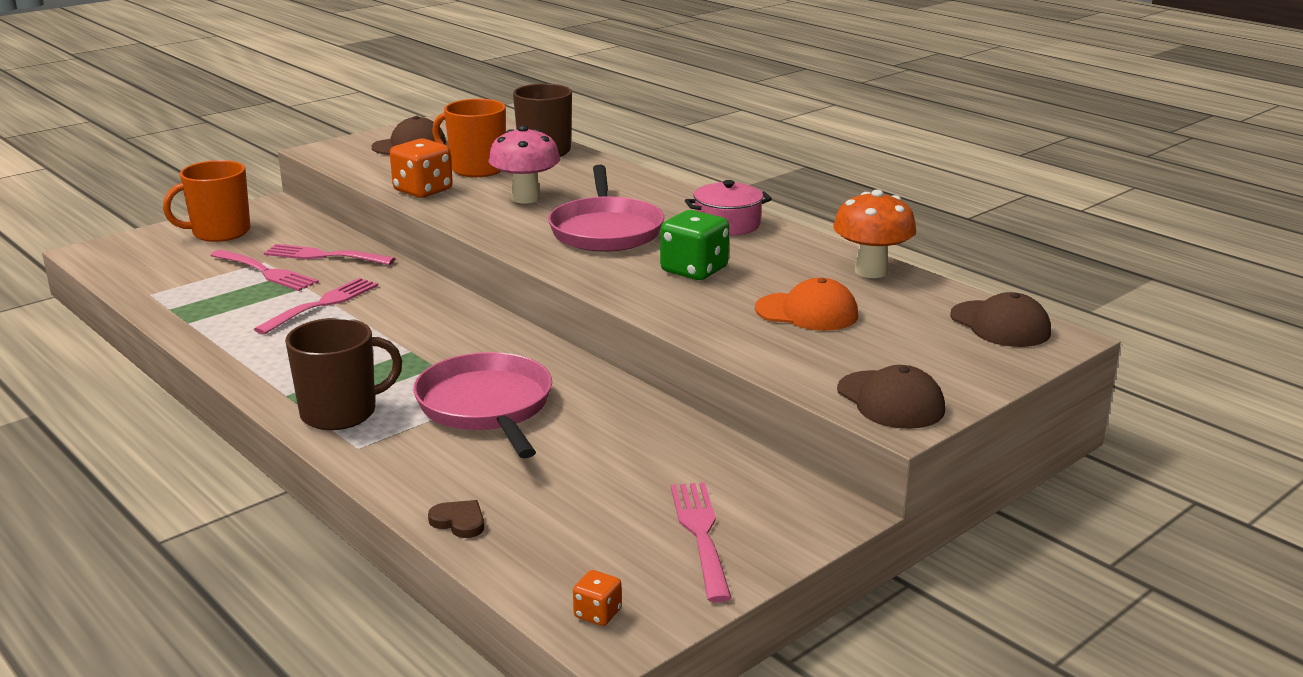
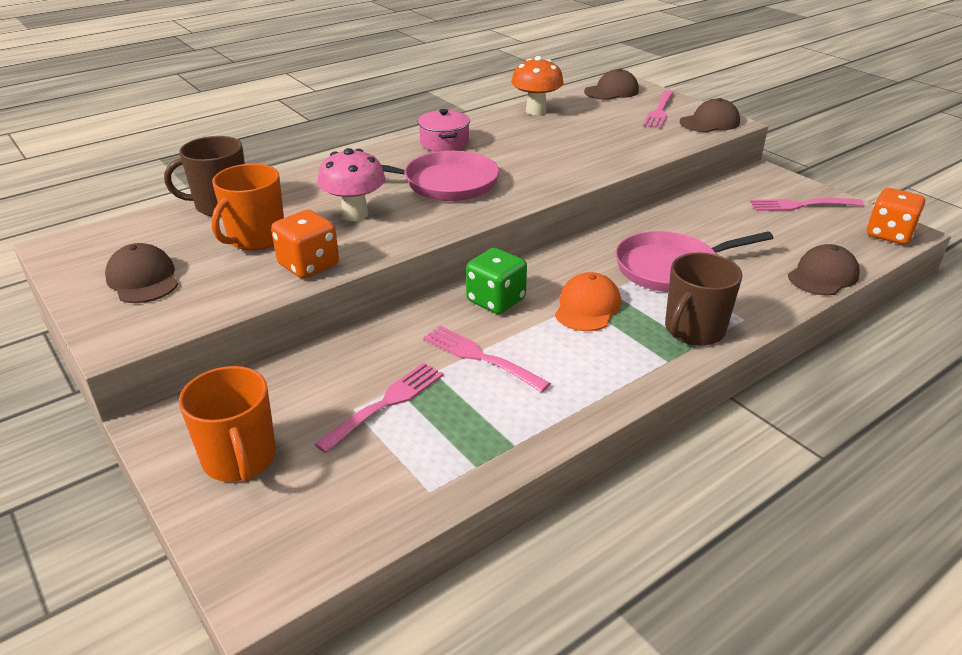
camera: 85 degrees left, 10 degrees up
pink fork [264,244,395,265] -> pink fork moved to [643,90,674,128]
brown mug [285,318,402,430] -> brown mug turned 120 degrees counterclockwise [665,252,743,346]
brown heart [428,500,484,538] -> brown cap [788,244,860,296]
orange dice [573,570,622,626] -> orange dice [867,188,925,245], size x2.01
green dice [660,210,729,280] -> green dice moved to [466,248,527,314]
orange cap [755,278,858,331] -> orange cap moved to [555,272,621,331]

